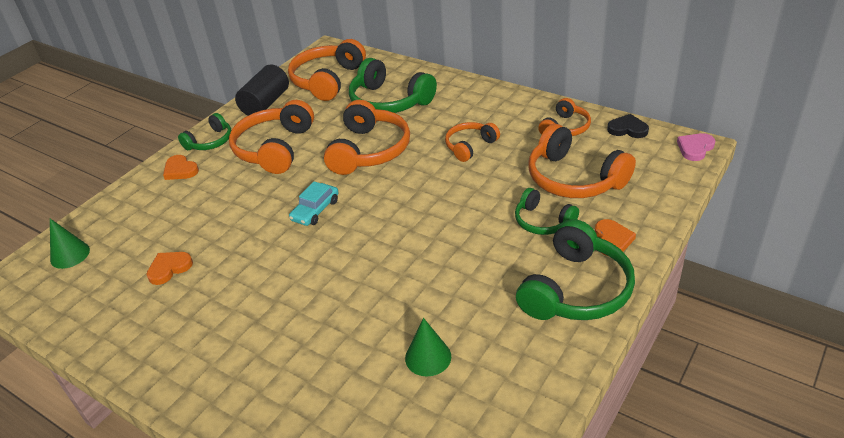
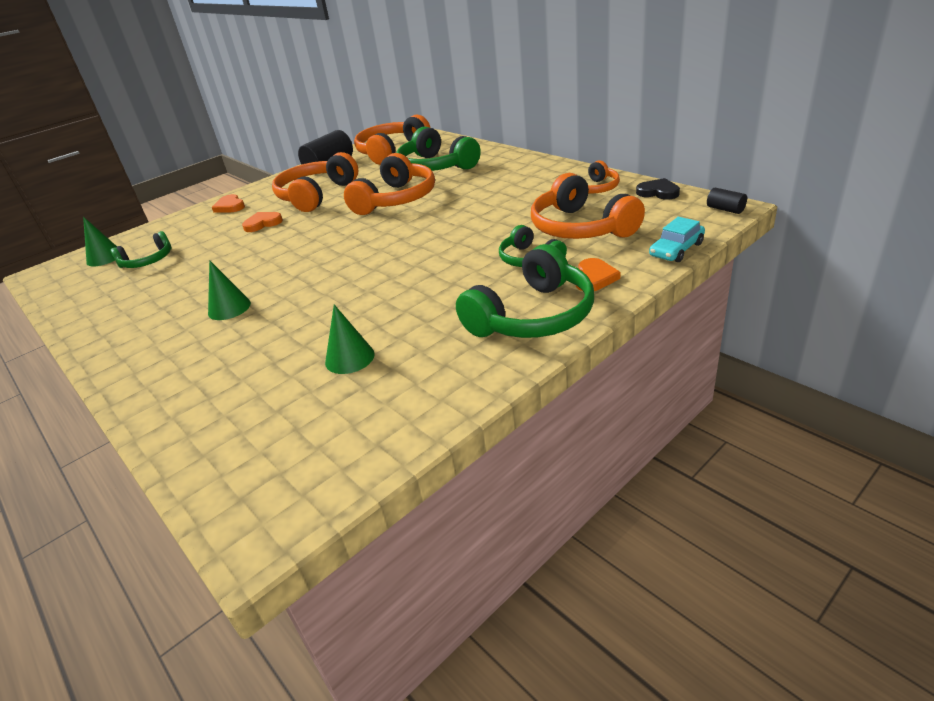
camera: 15 degrees right, 5 degrees down
orange heart [146,252,193,285] -> orange heart moved to [242,212,283,232]
green headphones [178,113,231,150] -> green headphones moved to [110,231,172,268]
turquoise car [289,181,339,226] -> turquoise car moved to [649,217,705,262]
orange headphones [445,122,500,162] -> none
pink heart [677,133,715,161] -> black cylinder [707,188,747,214]
none -> green cone [208,260,251,320]

